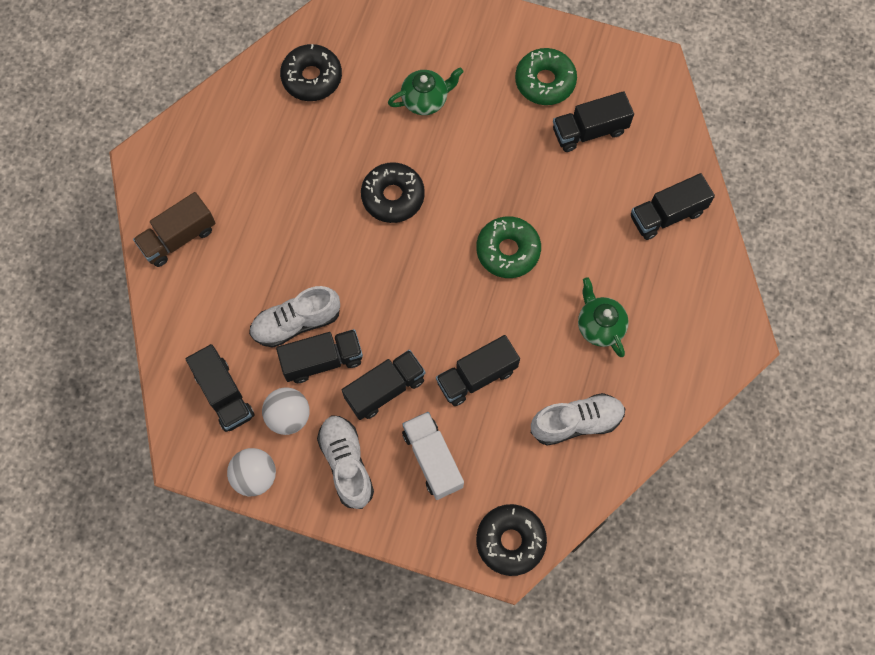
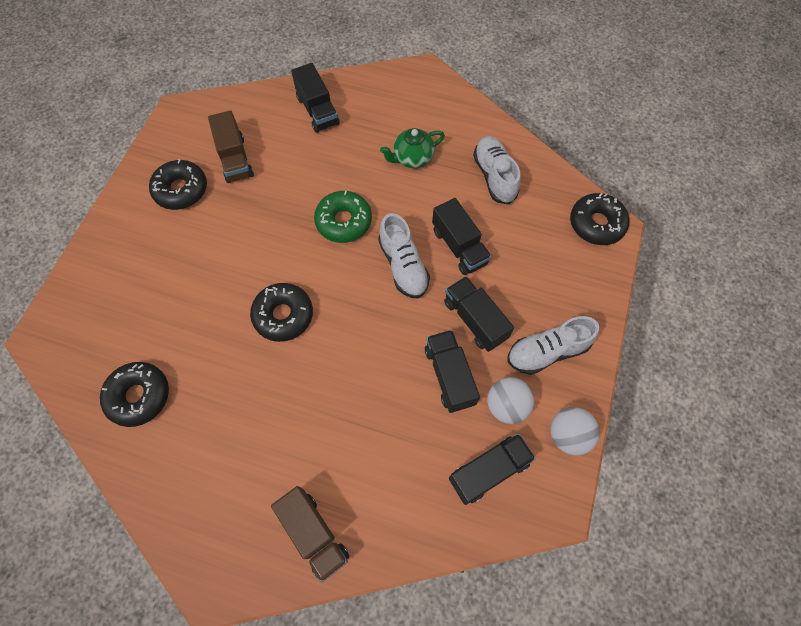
camera: 90 degrees left, 5 degrees down
white shoe [249,286,340,348] -> white shoe moved to [378,213,430,298]
green teapot [388,67,463,115] -> none
white truck [402,412,464,500] -> none
green donut [515,48,577,105] -> black donut [149,159,207,210]
black truck [553,91,634,152] -> brown truck [208,110,254,183]

